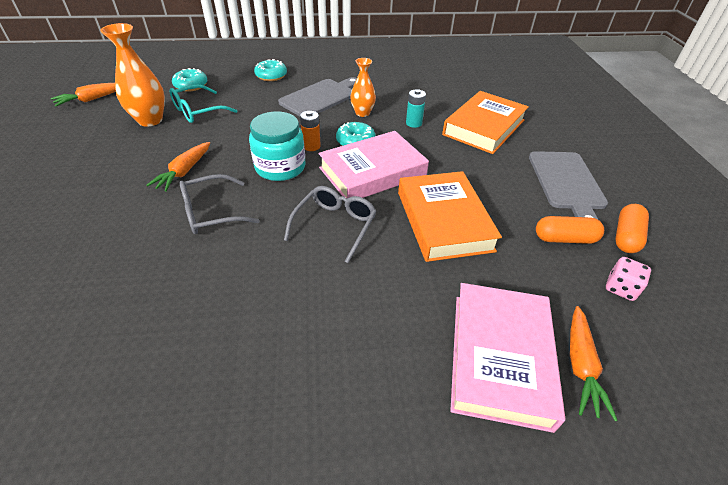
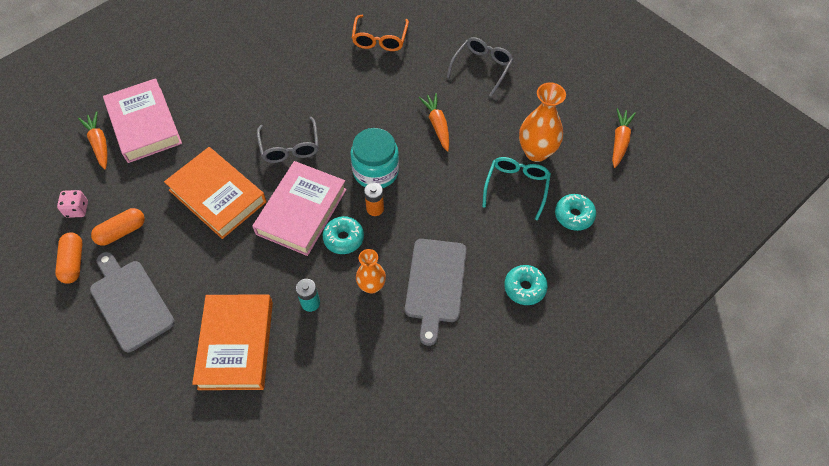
camera: 145 degrees right, 15 degrees up
grey glasses [180,174,260,234] -> grey glasses moved to [447,37,514,97]
none -> orange glasses [352,15,409,51]

